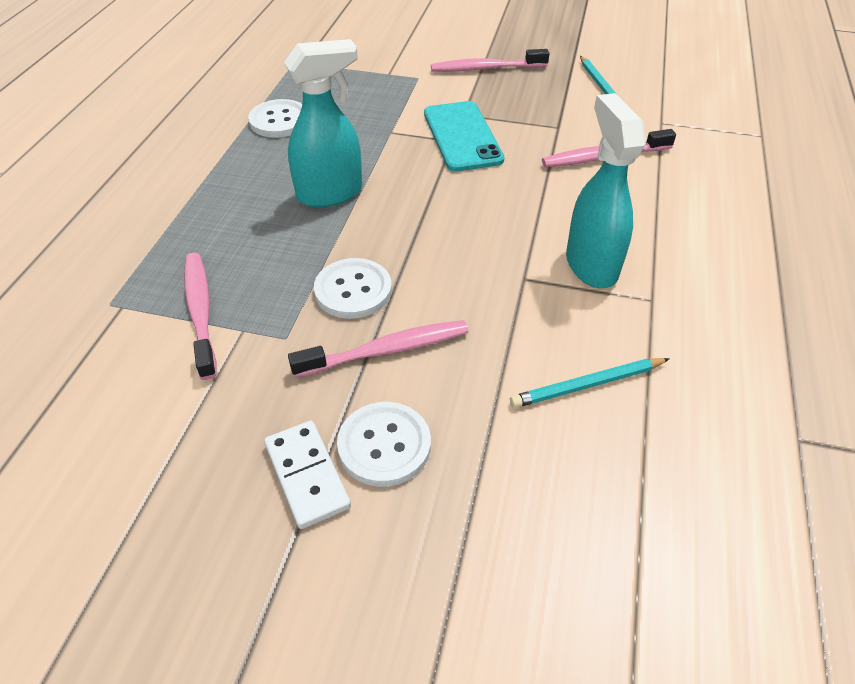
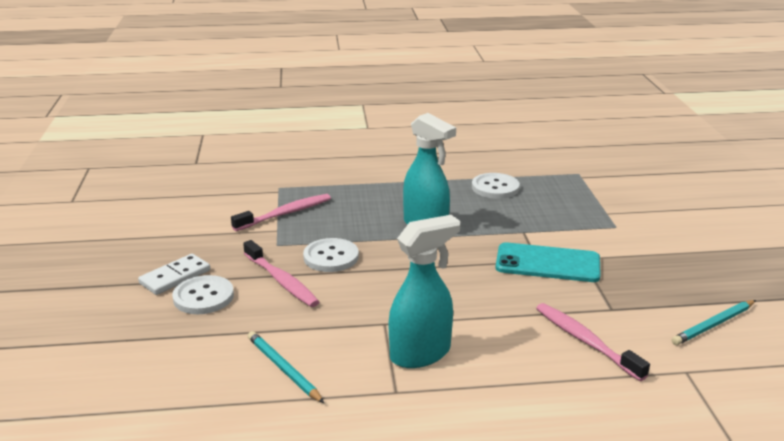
camera: 70 degrees right, 20 degrees down
turquoise phone [424,101,504,171] -> turquoise phone turned 45 degrees clockwise [496,242,601,282]
pink toothbrush [431,49,549,72] -> none

